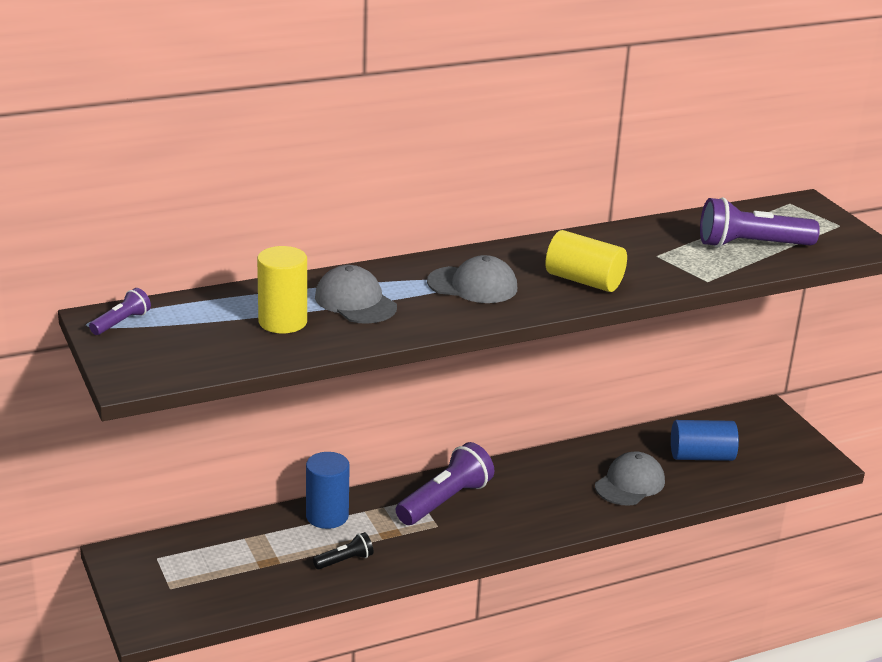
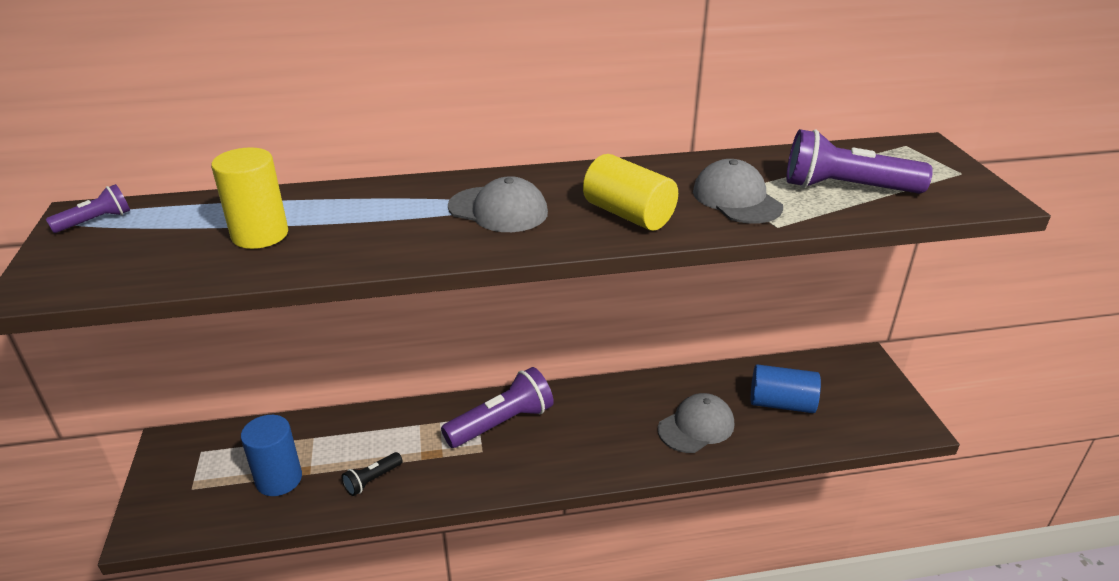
camera: 15 degrees right, 5 degrees up
blue cylinder [306,452,350,529] -> blue cylinder moved to [241,415,302,496]
black flashlight [313,532,373,569] -> black flashlight turned 150 degrees clockwise [341,452,403,496]
grey cap [315,265,397,324] -> grey cap moved to [693,159,783,224]

